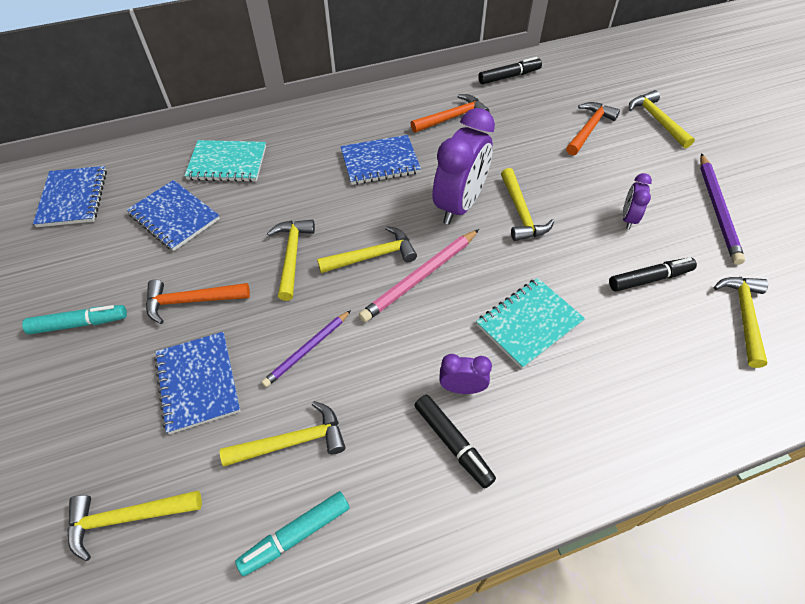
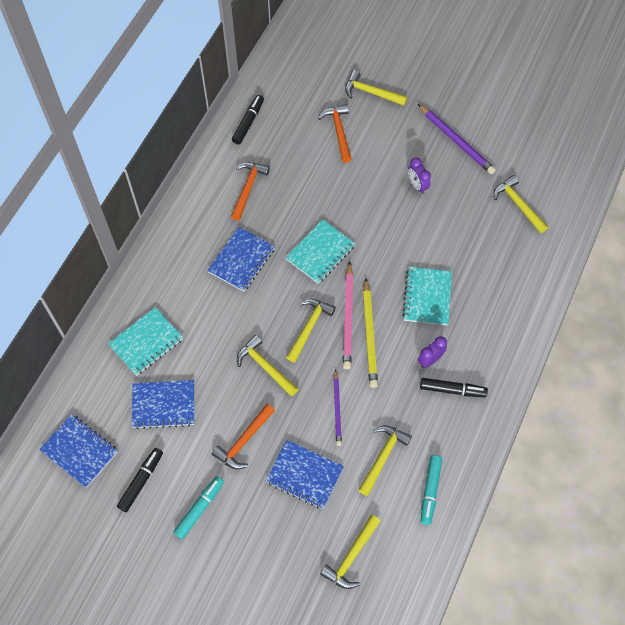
camera: 45 degrees left, 10 degrees up
purple clock [433,108,495,225] -> turquoise notebook [285,219,355,284]
yellow hammer [501,168,554,241] -> none
black marker [609,257,697,292] -> black marker moved to [117,448,163,512]
none -> yellow pencil [363,278,378,388]

